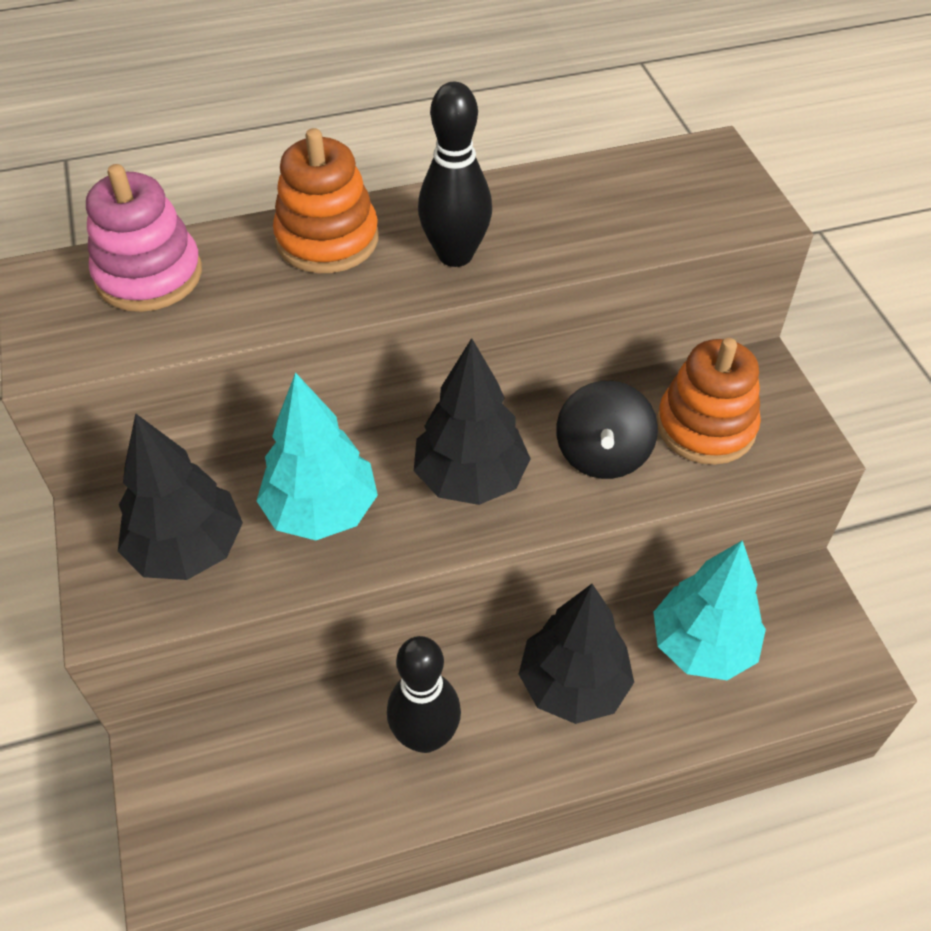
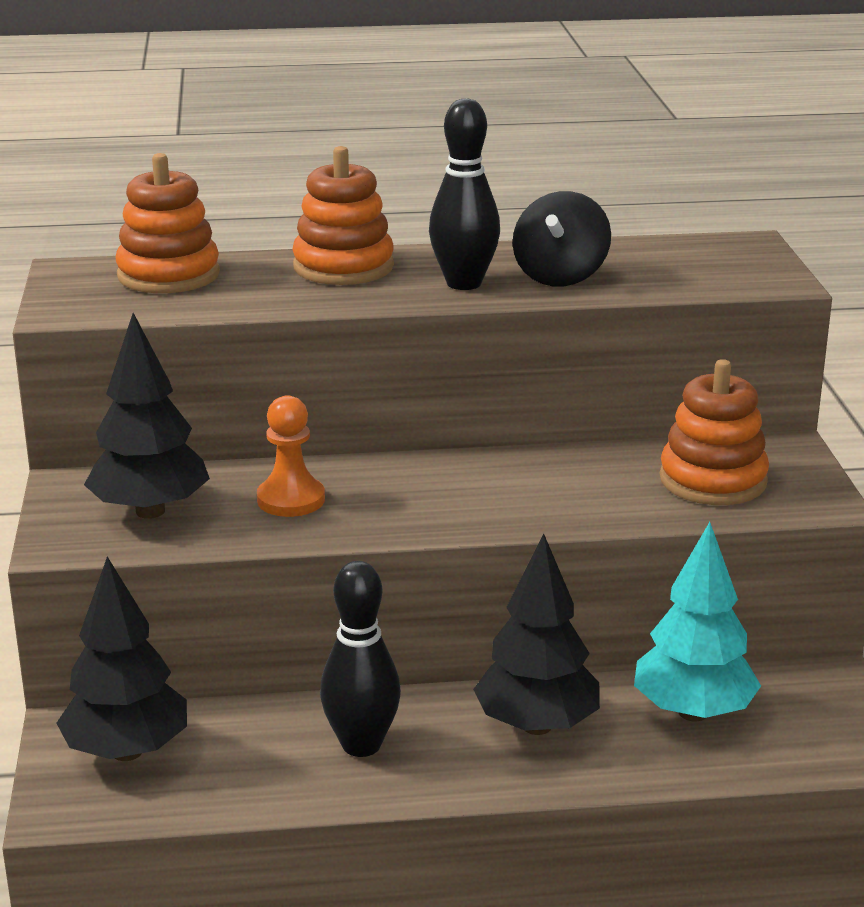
camera: 10 degrees right, 25 degrees down
pink stacking toy [86,164,202,312] -> orange stacking toy [116,153,220,293]
turquoise tree [257,372,378,540] -> orange pawn [257,395,325,517]
black tree [414,338,531,505] -> black tree moved to [56,557,187,761]
black spinning top [556,381,658,479] -> black spinning top moved to [513,191,611,287]

